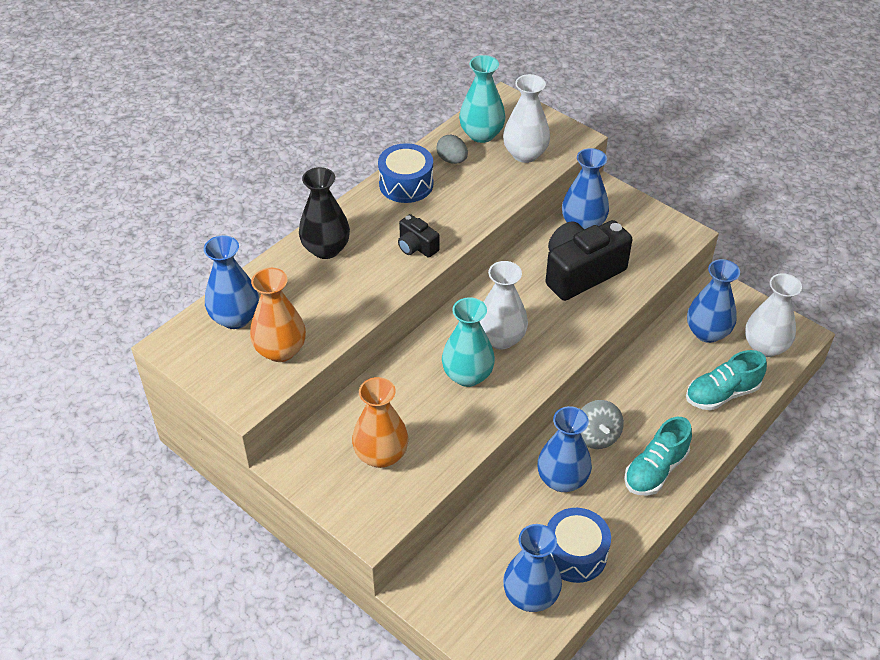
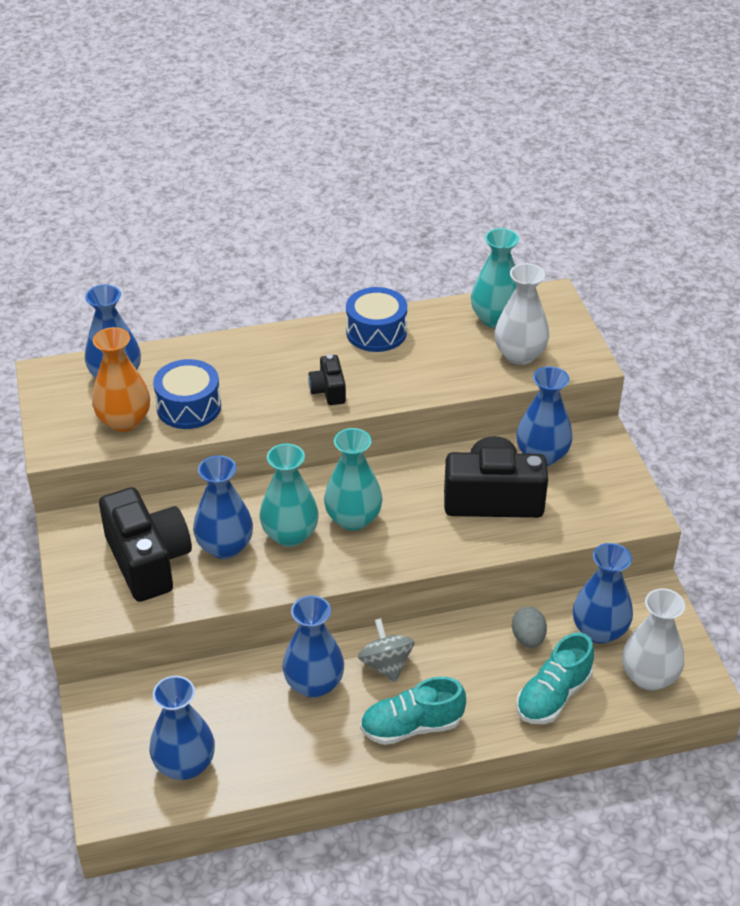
camera: 35 degrees right, 5 degrees down
black vase [299,167,350,259] -> none
orange vase [352,377,409,468] -> black camera [99,487,192,602]
grey egg [436,135,468,164] -> grey egg moved to [512,607,547,648]
white vase [479,261,528,350] -> turquoise vase [324,428,383,531]
blue drum [547,508,611,583] -> blue drum moved to [153,359,221,429]
grey spinning top [581,400,624,449] -> grey spinning top turned 135 degrees clockwise [358,618,415,683]
turquoise shoe [686,350,767,411] -> turquoise shoe turned 60 degrees counterclockwise [516,633,594,724]
none -> blue vase [193,455,253,559]

